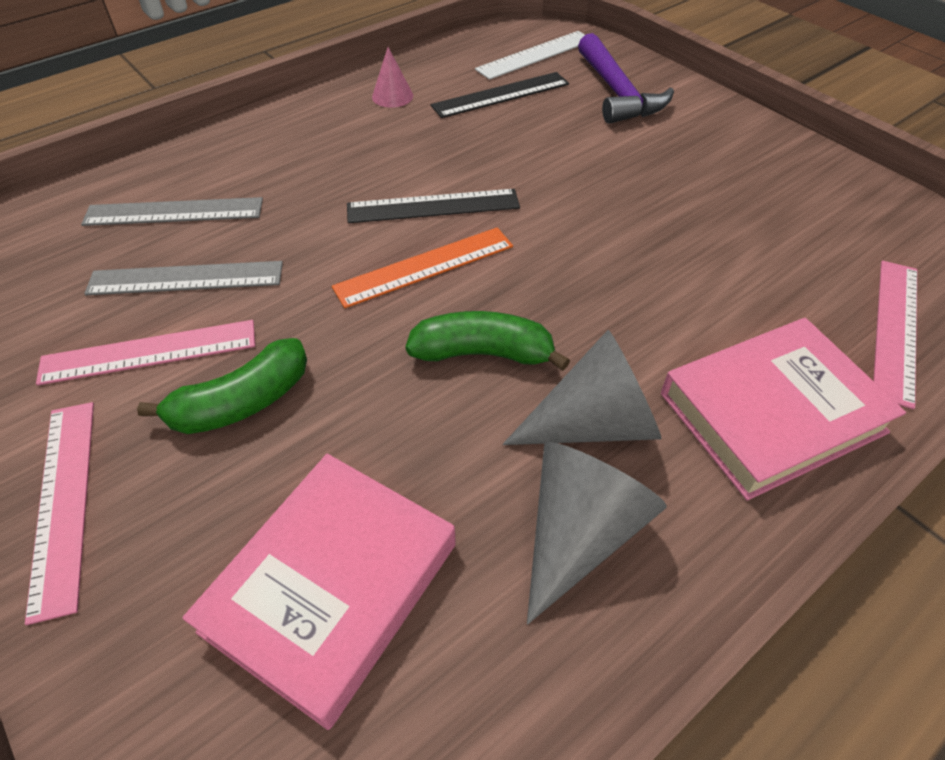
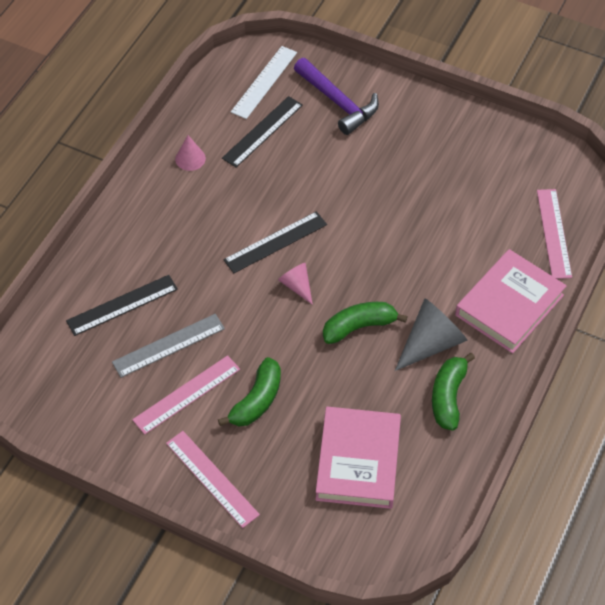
camera: 25 degrees left, 5 degrees up
grey ruler [81,197,263,226] -> black ruler [66,275,178,336]
orange ruler [332,228,513,308] -> pink cone [278,263,313,305]
grey cone [527,442,667,624] -> green banana [432,353,475,430]

